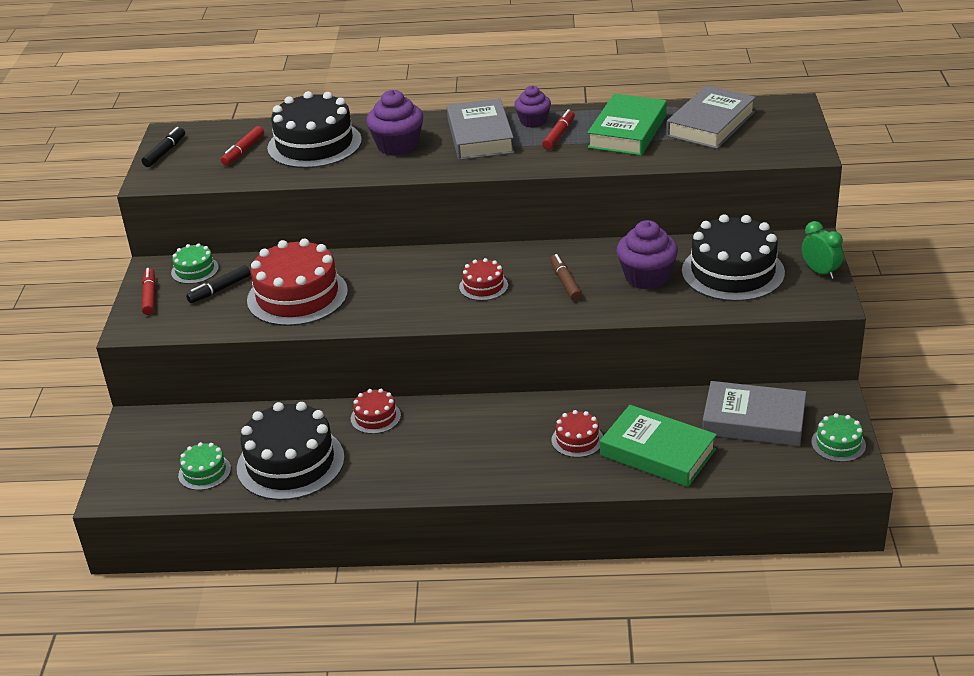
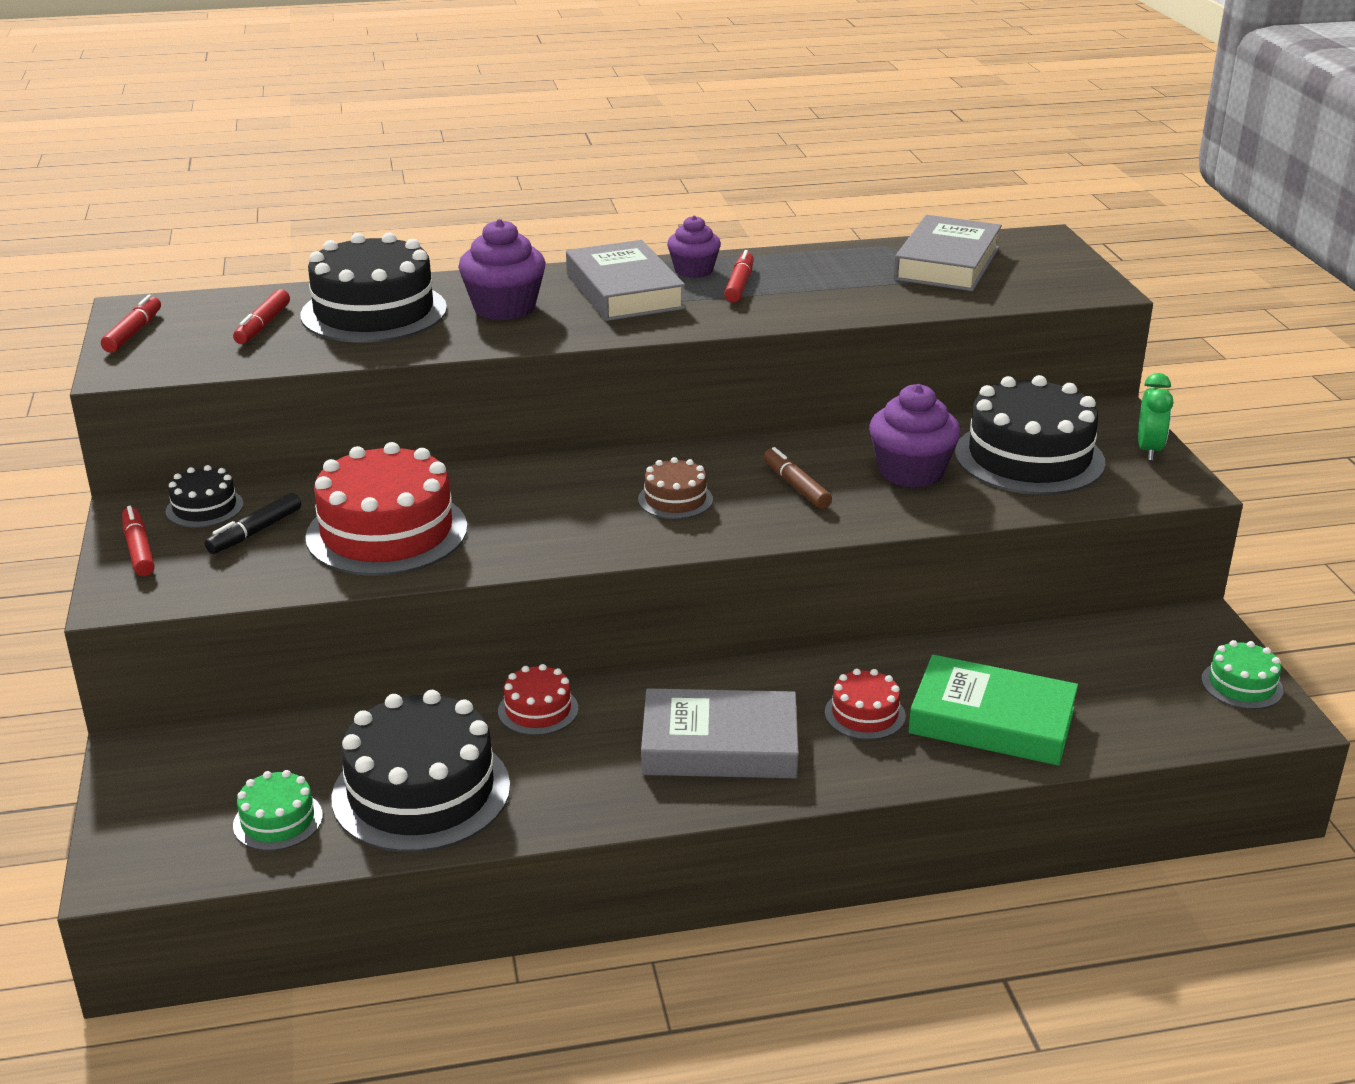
camera: 15 degrees left, 5 degrees down
black marker [142,127,185,167] -> red marker [101,295,161,353]
green cake [171,243,219,284] -> black cake [166,465,244,528]
red cake [459,258,508,301] -> brown cake [638,457,713,519]
green book [587,94,667,156] -> none
grey book [702,381,806,446] -> grey book moved to [641,688,799,778]
green clock [802,221,843,279] -> green clock turned 60 degrees clockwise [1138,373,1173,461]

